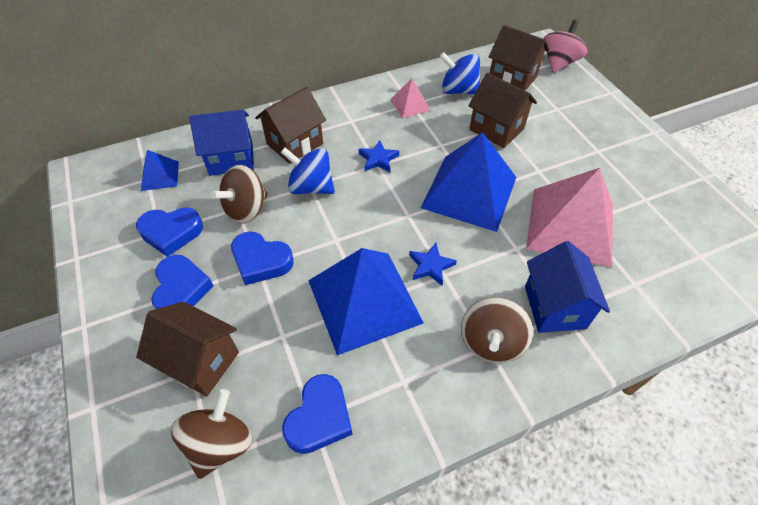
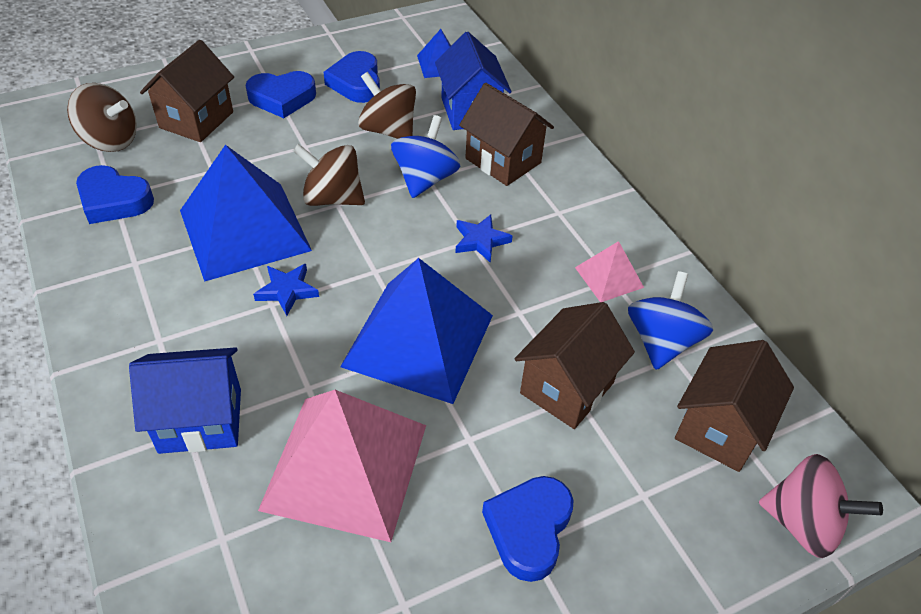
camera: 85 degrees right, 5 degrees down
blue heart [231,231,294,285] -> blue heart moved to [482,476,573,582]
brown spinning top [461,297,533,363] -> brown spinning top moved to [293,144,365,206]

